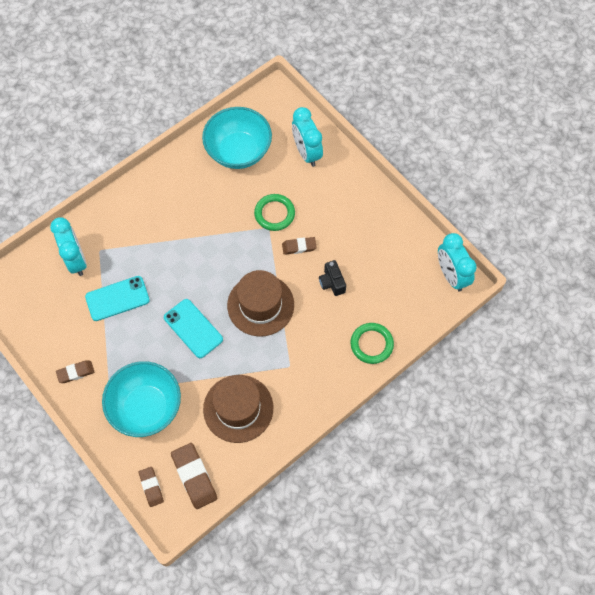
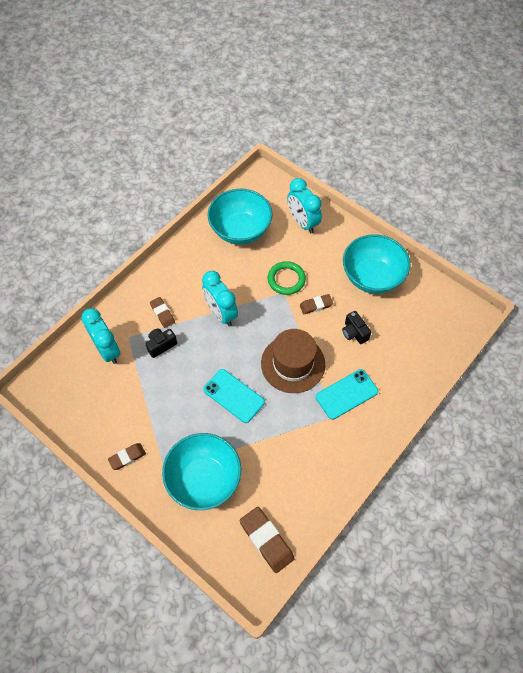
camera: 10 degrees left, 5 degrees down
turquoise phone [85,276,150,321] -> turquoise phone moved to [316,369,378,420]
brown eraser [139,467,164,507] -> brown eraser moved to [150,297,175,328]
brown hat [203,375,273,443] -> none
green ring [350,323,394,364] -> none
turquoise clock [438,233,477,292] -> turquoise clock moved to [202,271,238,326]
none -> black camera [145,328,177,358]
none -> turquoise bowl [343,234,411,294]

